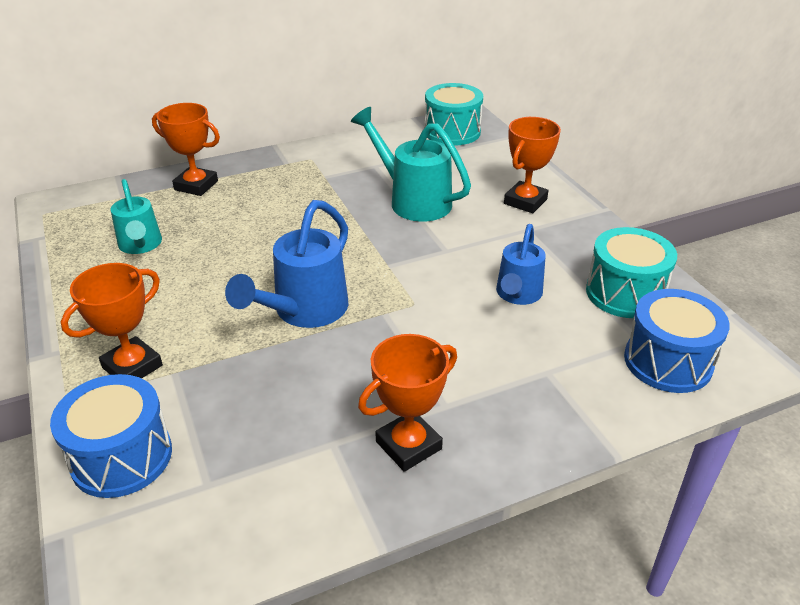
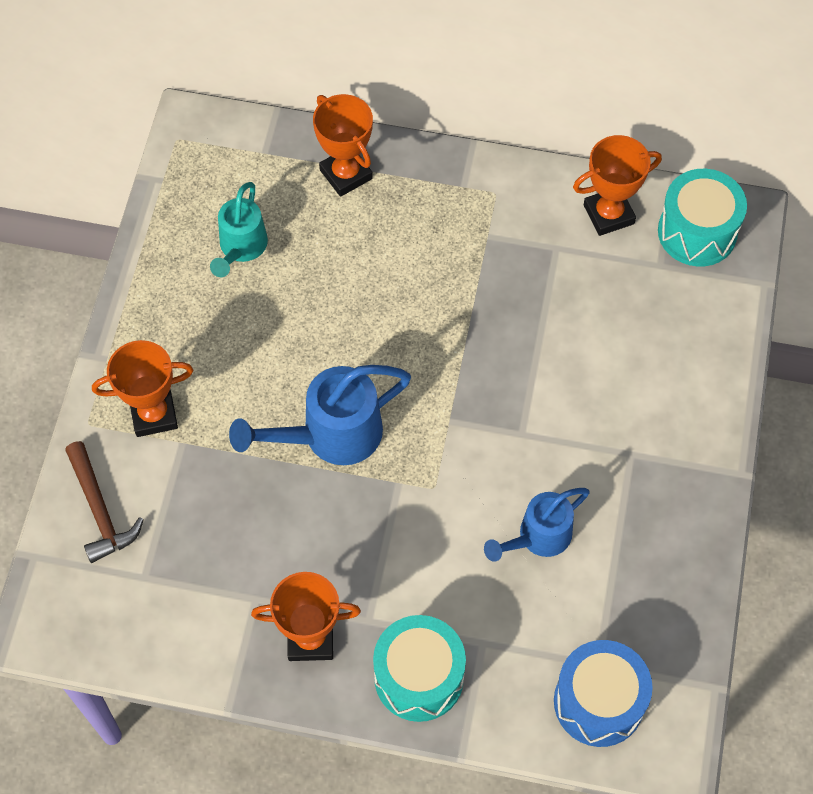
camera: 35 degrees right, 25 degrees up
blue drum [50,374,172,498] -> brown hammer [65,441,144,563]
turquoise watering can [351,107,471,222] -> none
orange trophy [504,117,561,213] -> orange trophy moved to [573,135,662,236]
turquoise drum [586,227,677,318] -> turquoise drum moved to [373,615,466,722]

